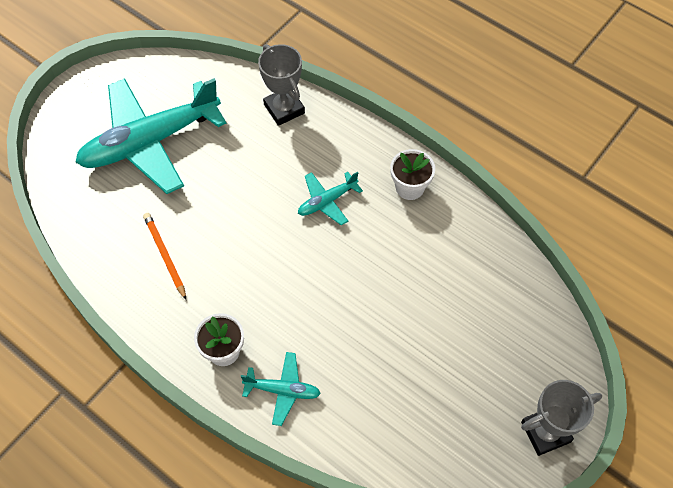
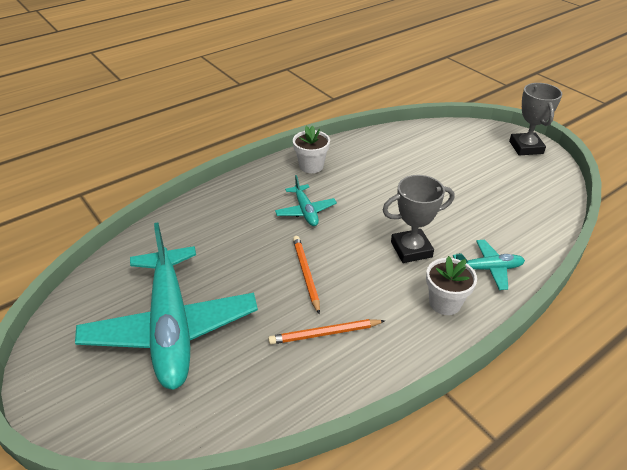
camera: 75 degrees left, 20 degrees down
turquoise plane [241,352,321,426] -> turquoise plane turned 60 degrees clockwise [453,240,525,290]
grey trophy [258,44,305,126] -> grey trophy moved to [383,175,454,263]
none -> orange pencil [293,236,320,315]

